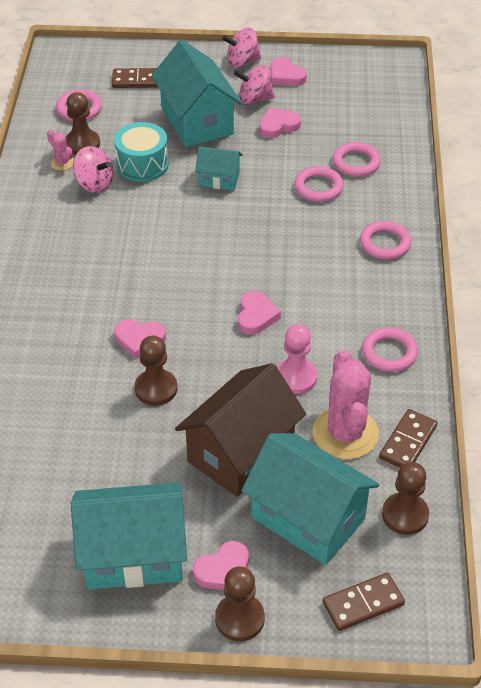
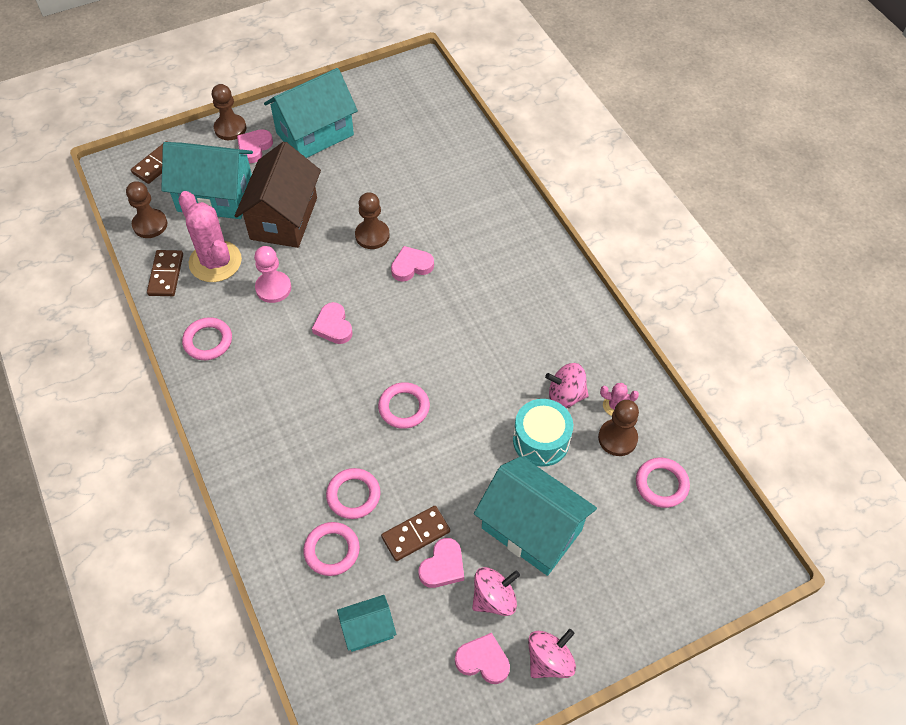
camera: 150 degrees right, 10 degrees up
brown domino [112,68,158,88] -> brown domino moved to [381,506,450,561]
turquoise house [195,146,242,190] -> turquoise house moved to [337,595,396,652]
pink ring [360,221,411,259] -> pink ring moved to [378,382,430,429]

